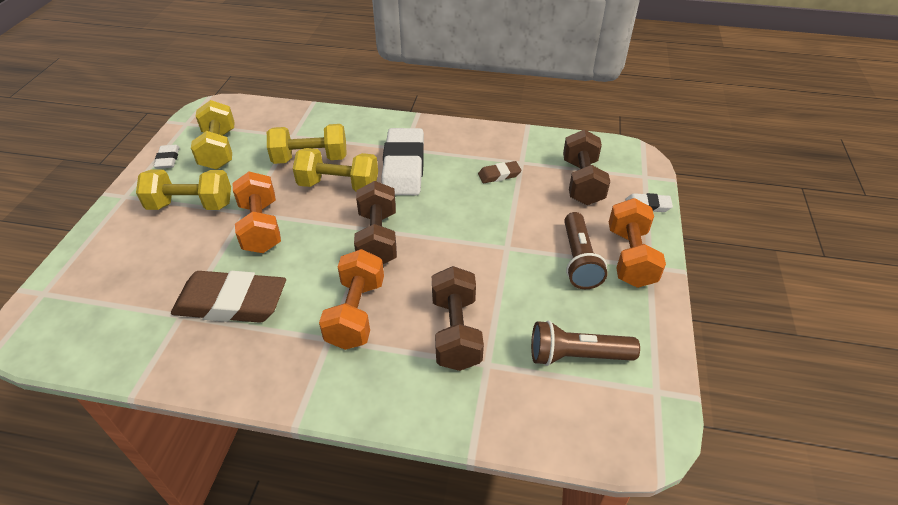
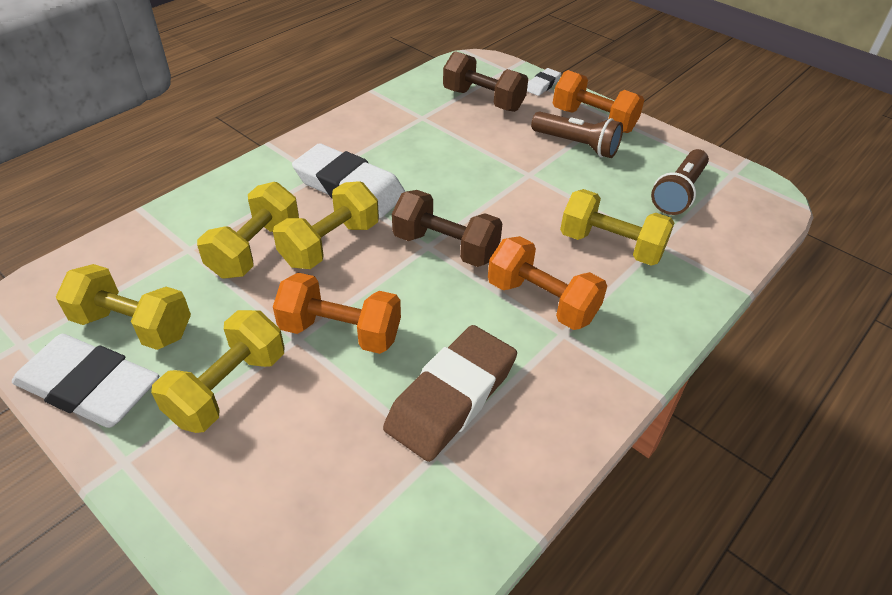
camera: 60 degrees left, 0 degrees up
white eraser [154,145,179,169] -> white eraser [12,334,159,428], size x2.18
brown dumbbell [432,266,484,371] -> yellow dumbbell [560,189,674,266]
brown eraser [478,161,522,183] -> none

